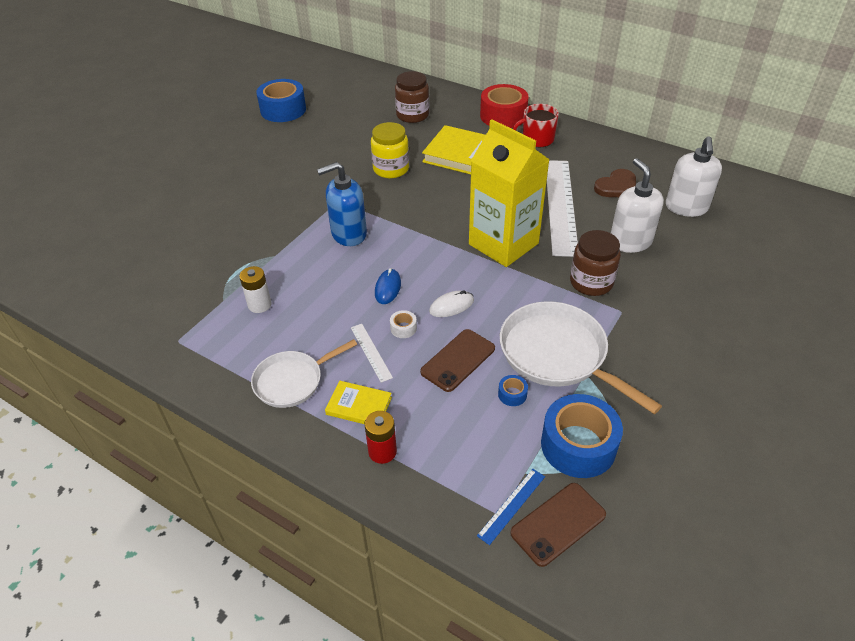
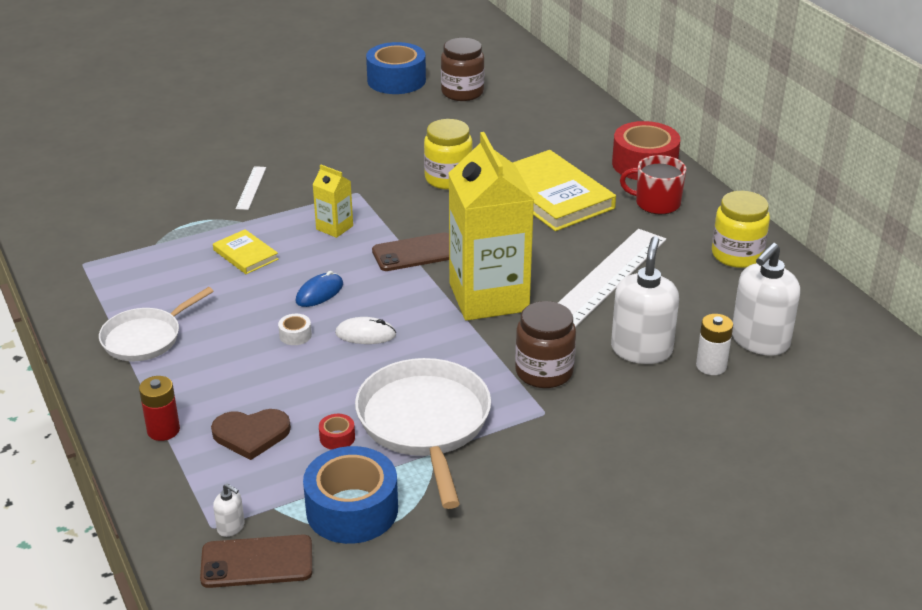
camera: 30 degrees right, 10 degrees down
white battery [239,266,272,313] -> white battery moved to [696,314,733,375]
white pan [251,339,357,408] -> white pan turned 45 degrees counterclockwise [99,287,214,361]
blue soap dispenser [317,162,367,246] -> yellow carton [313,164,353,238]
yellow book [325,381,392,424] -> yellow book moved to [213,229,278,274]
white ruler [351,324,393,383] -> white ruler moved to [236,166,266,210]
brown jar [395,71,429,123] -> brown jar moved to [441,38,484,101]
brown phone [420,329,495,392] -> brown phone moved to [372,232,449,271]
blue ruler [477,469,545,545] -> white soap dispenser [213,484,245,537]
blue tape [498,375,528,406] -> red tape [319,414,355,450]
brown heart [594,169,636,197] -> brown heart moved to [211,409,291,460]
none -> yellow jar [712,191,770,268]

